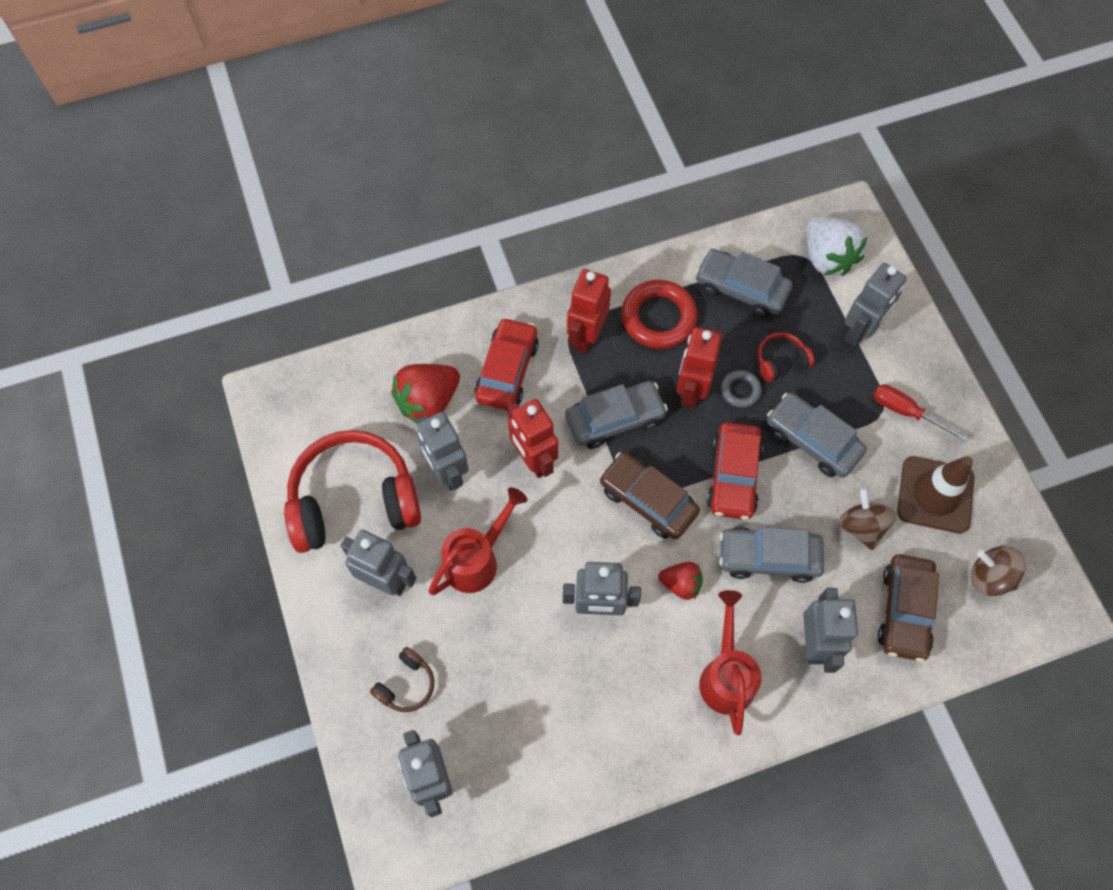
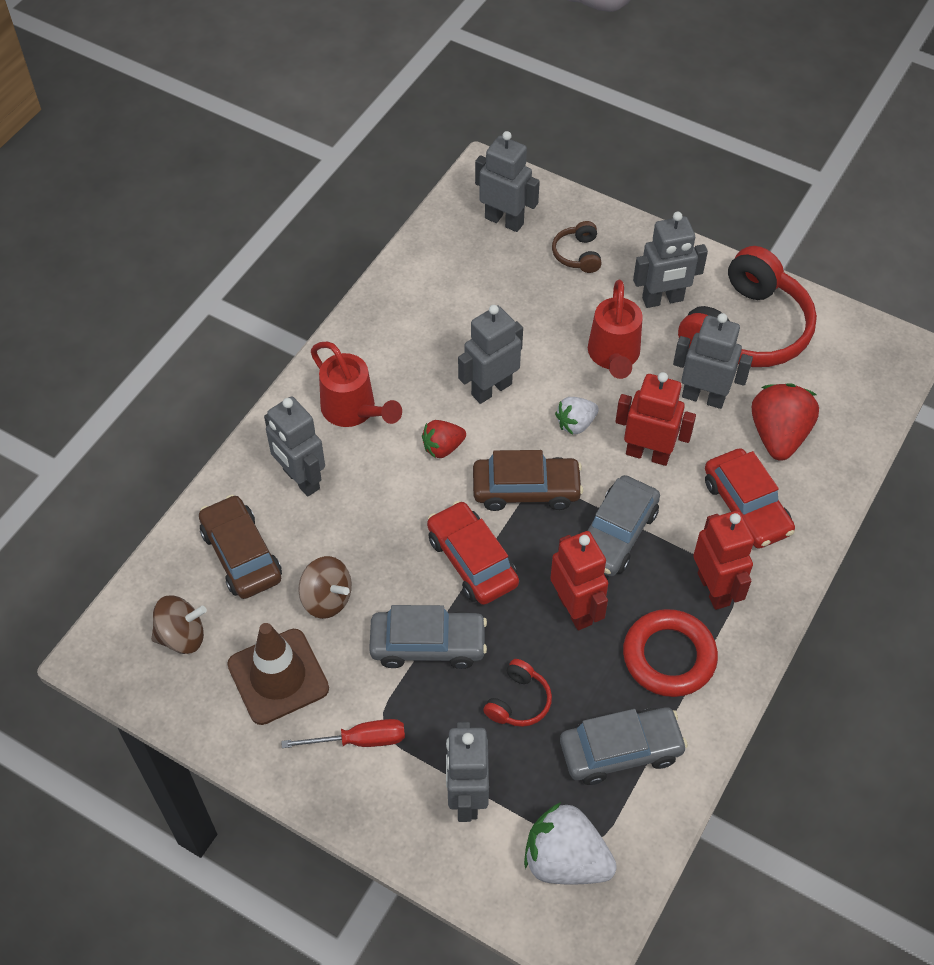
camera: 140 degrees right, 10 degrees down
grey car [719,527,824,583] -> none
grey ring [721,370,762,408] -> none
none -> white strawberry [555,397,599,435]

